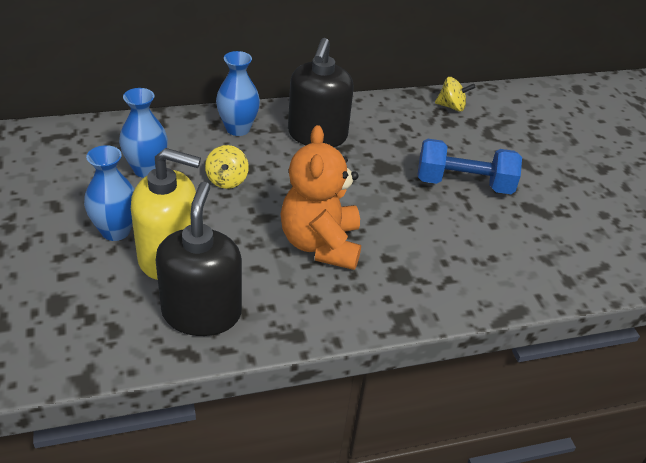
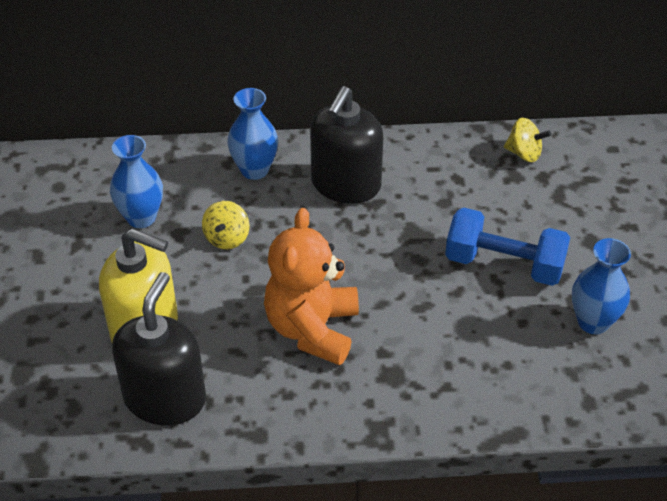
camera: 15 degrees right, 5 degrees up
blue vase [84,145,135,241] -> blue vase moved to [572,238,631,334]

